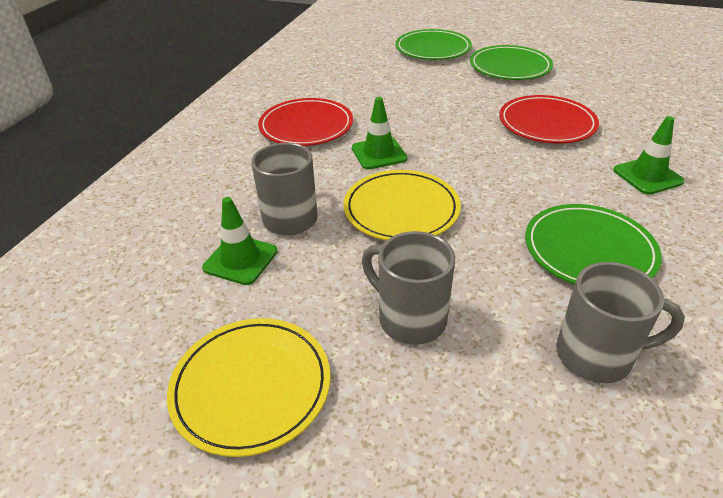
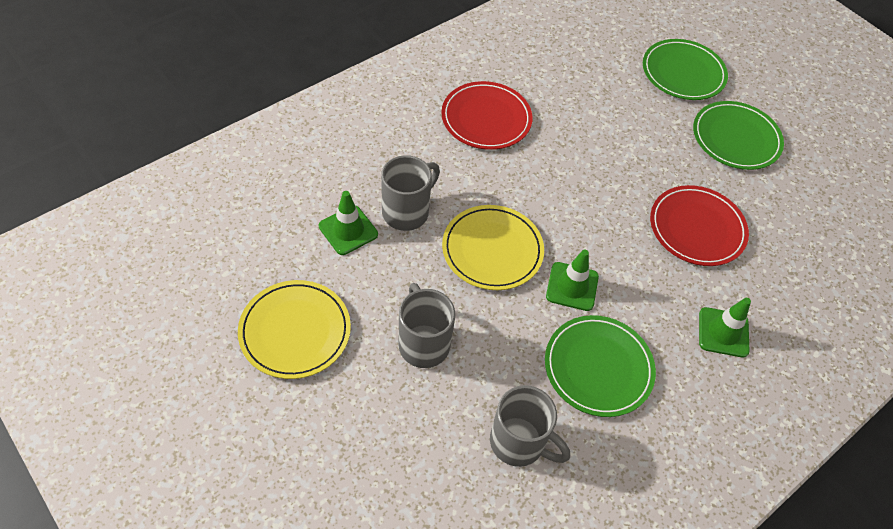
camera: 25 degrees right, 15 degrees up
green traffic cone [352,97,408,169] -> green traffic cone moved to [546,250,599,311]

